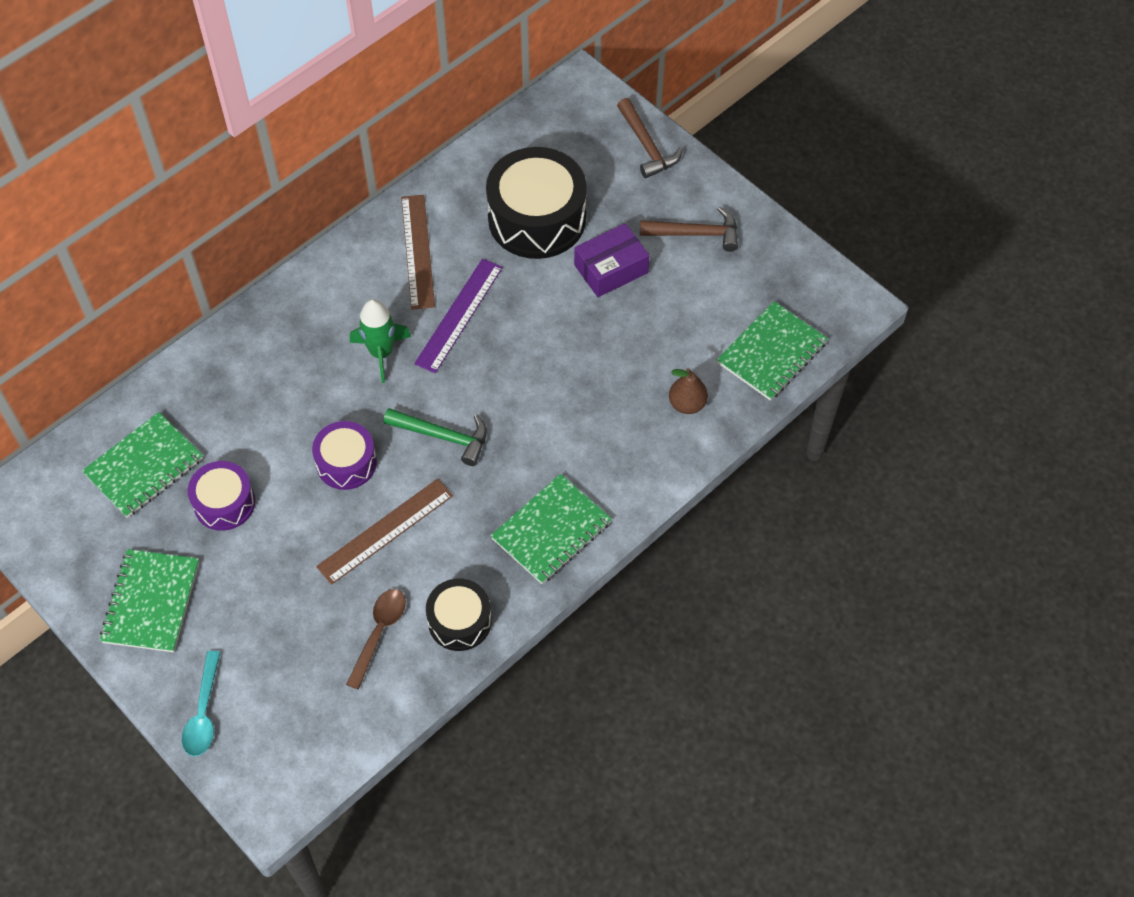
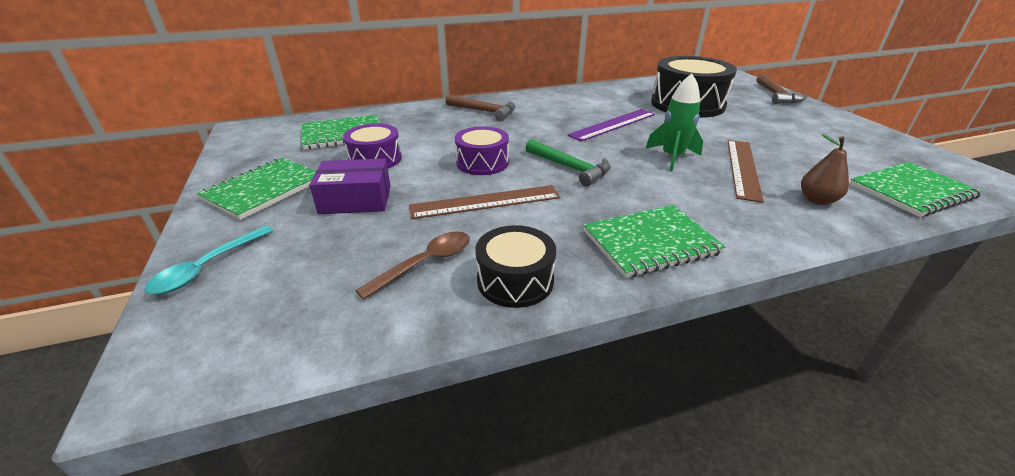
camera: 25 degrees right, 25 degrees down
green rocket [350,299,411,383] -> green rocket moved to [646,74,703,171]
brown ruler [401,195,435,310] -> brown ruler moved to [728,140,764,203]
purple box [574,223,650,297] -> purple box moved to [309,158,391,214]
brown hammer [640,207,738,252] -> brown hammer moved to [445,94,515,121]

